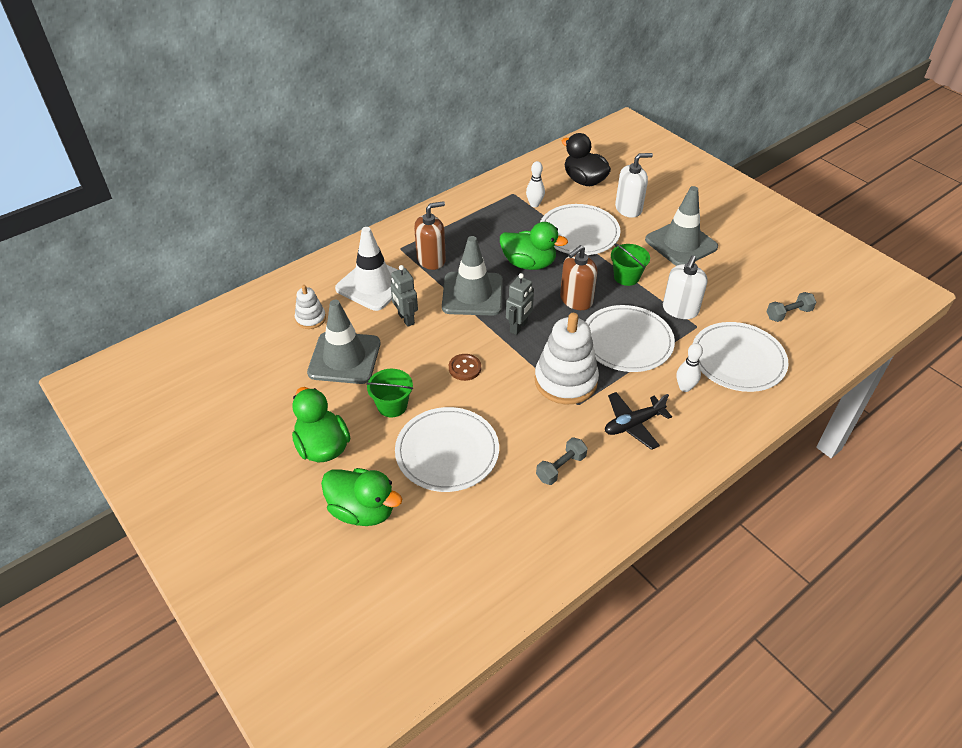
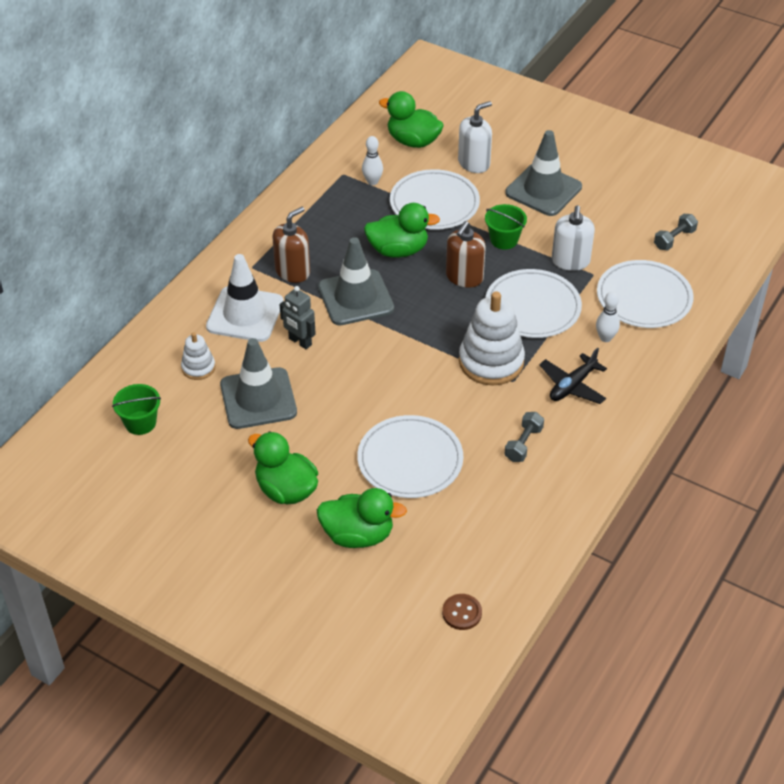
camera: 20 degrees left, 0 degrees up
green bucket [366,369,413,417] -> green bucket moved to [112,384,161,435]
brown button [449,354,481,381] -> brown button moved to [442,594,482,630]
grey robot [506,273,534,335] -> none
black duck [561,133,611,186] -> green duck [379,91,444,148]

